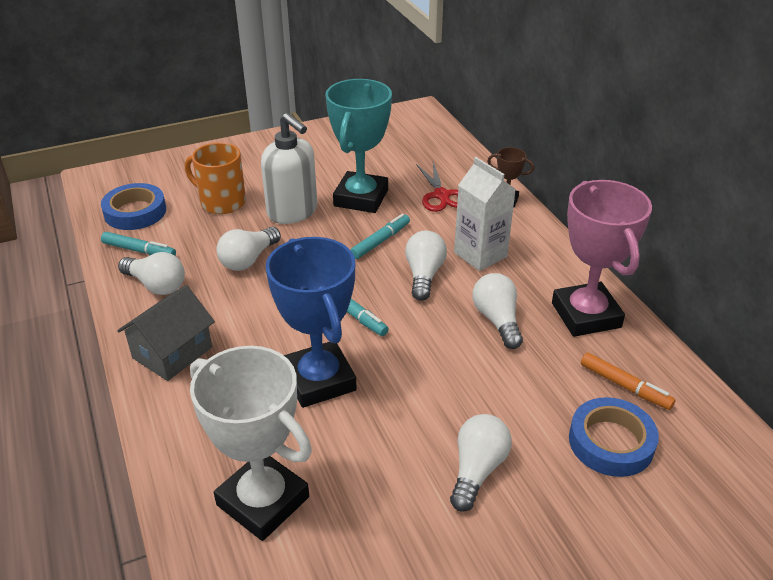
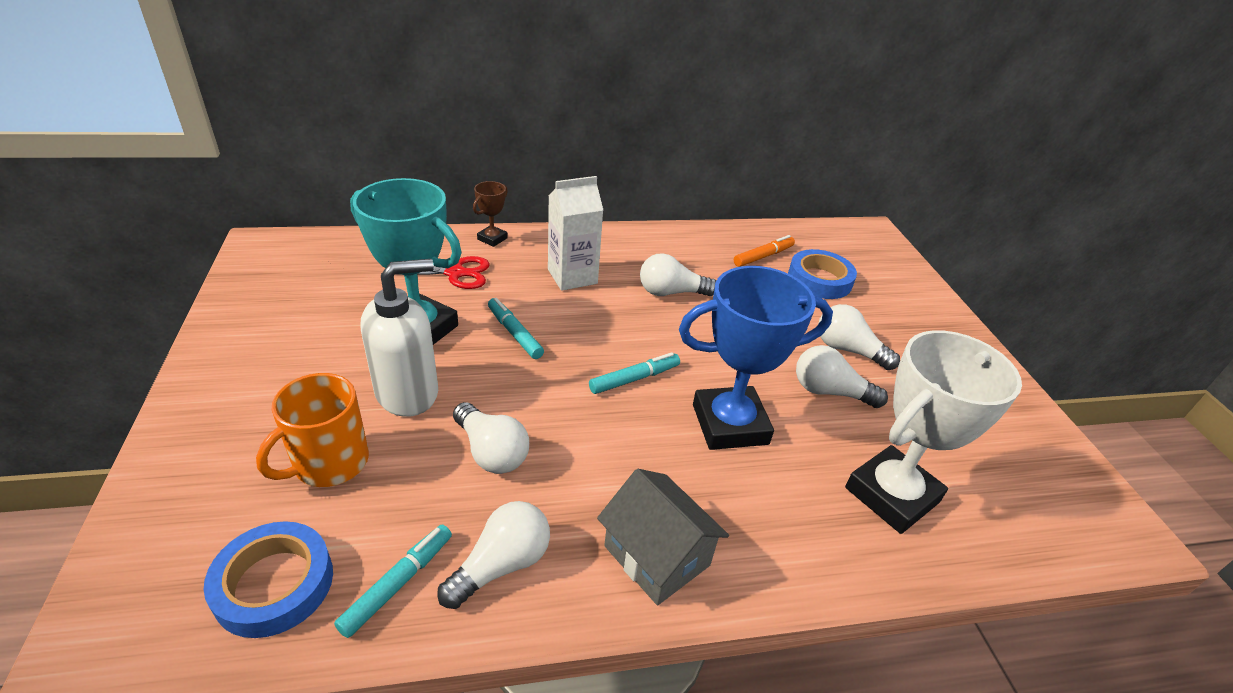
camera: 80 degrees left, 0 degrees up
white light bulb [405,231,447,301] -> white light bulb moved to [796,345,888,408]
pink trophy [552,180,652,337] -> none

